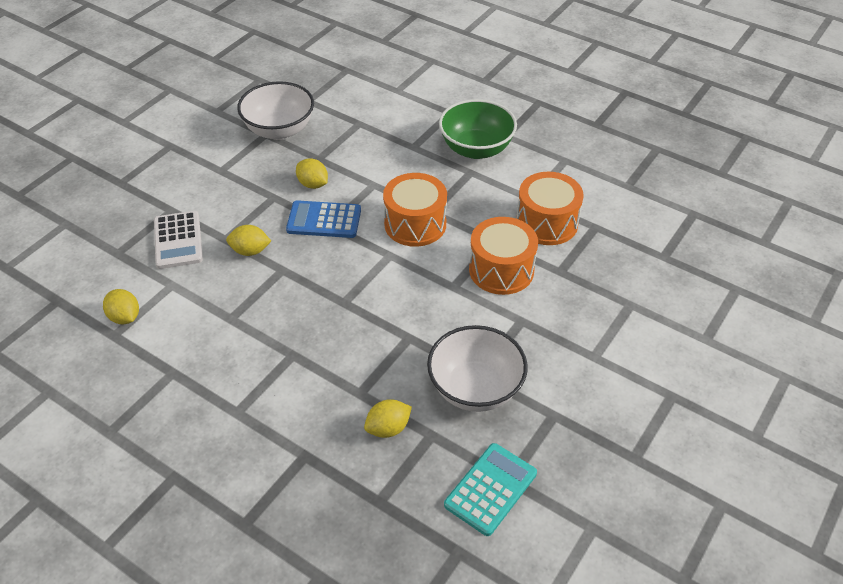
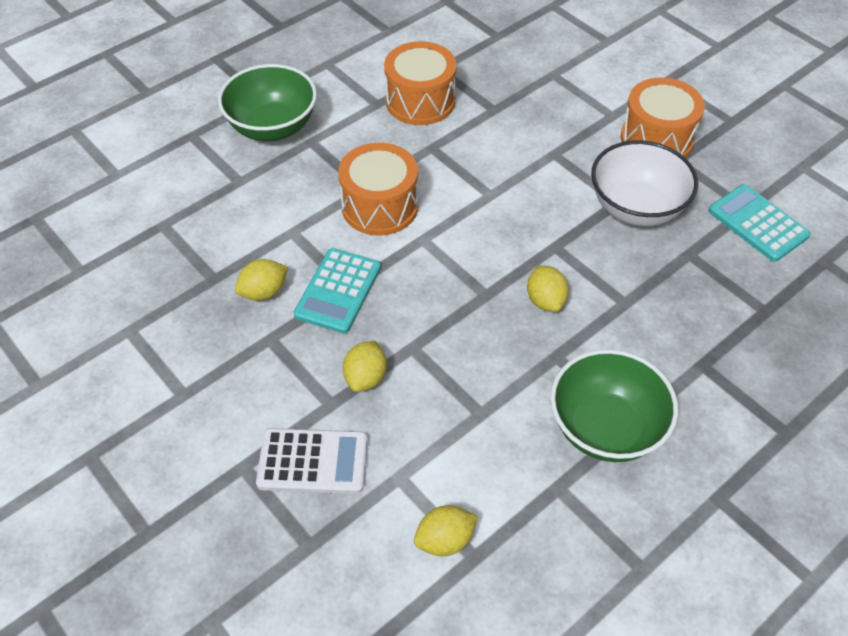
camera: 75 degrees left, 5 degrees up
white bowl [237,81,314,140] -> none
blue calculator [286,200,361,238] -> turquoise calculator [294,248,381,334]
yellow lemon [364,399,412,438] -> yellow lemon moved to [527,266,569,312]
orange drum [469,217,538,295] -> orange drum moved to [621,78,705,158]
none -> green bowl [550,349,678,462]

